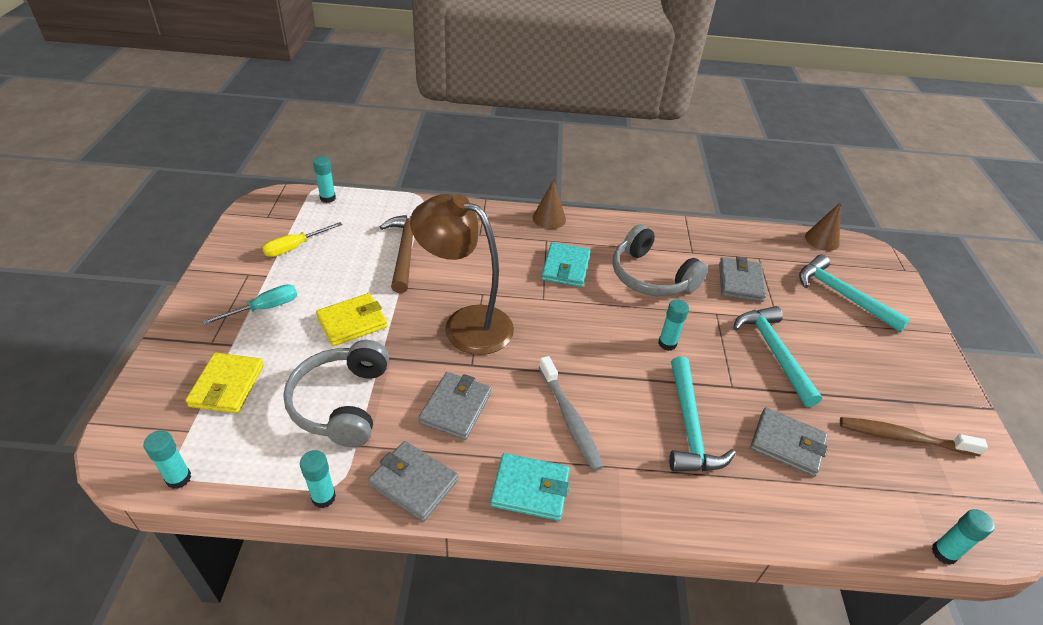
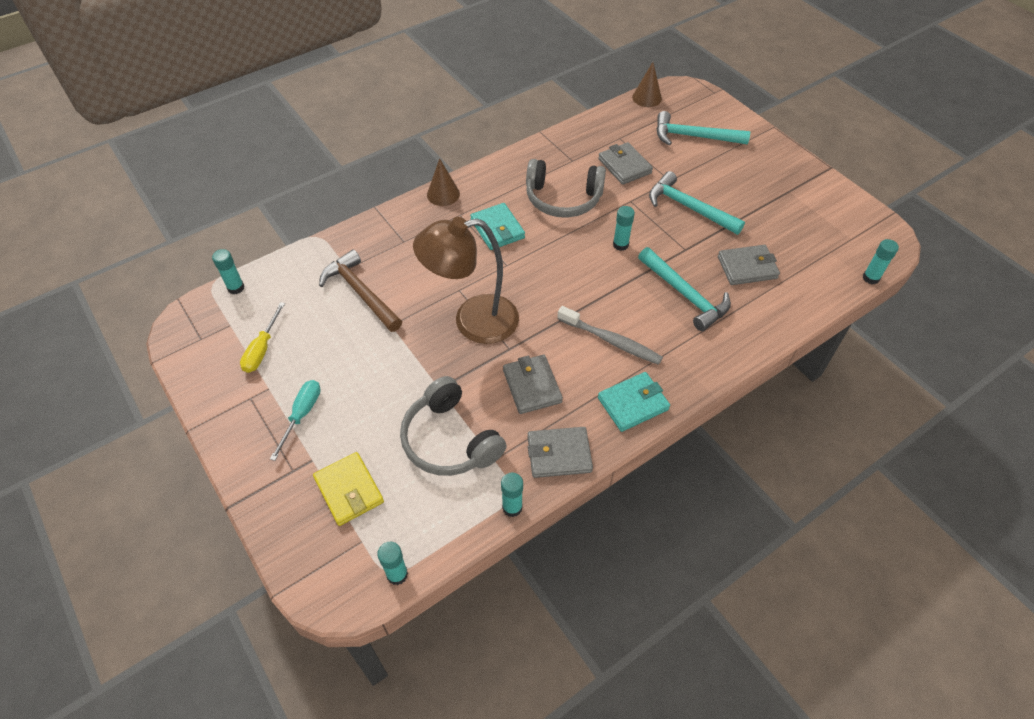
camera: 35 degrees left, 10 degrees up
yellow wallet [316,293,387,346] -> none
brown toothbrush [840,417,988,456] -> none

